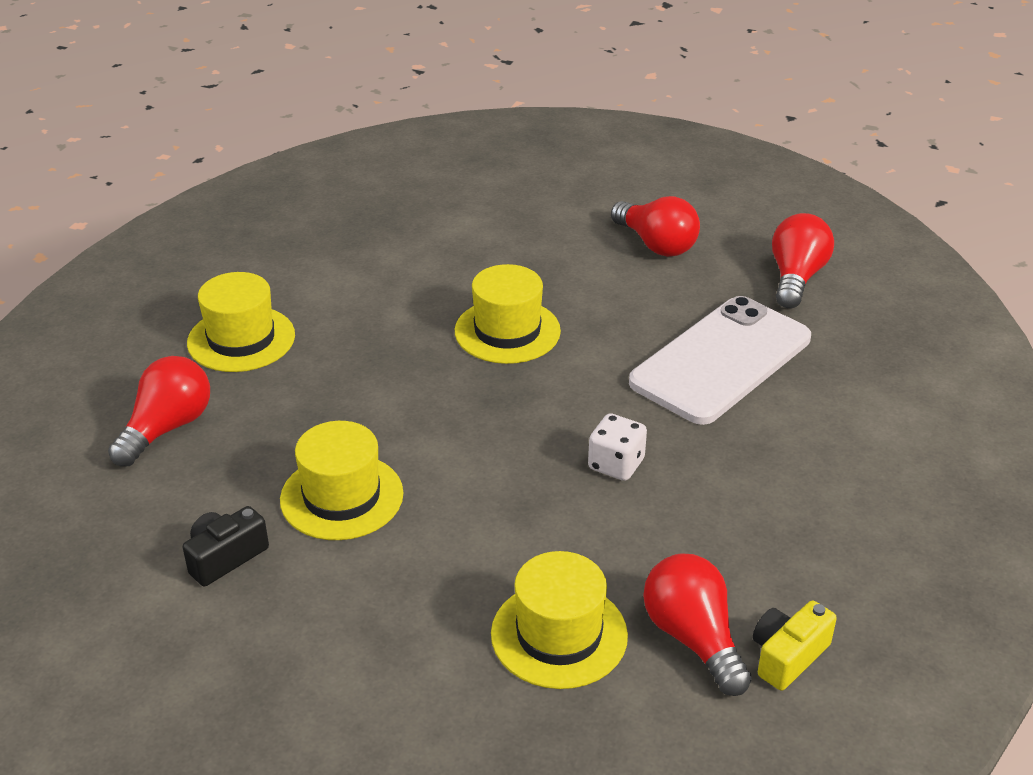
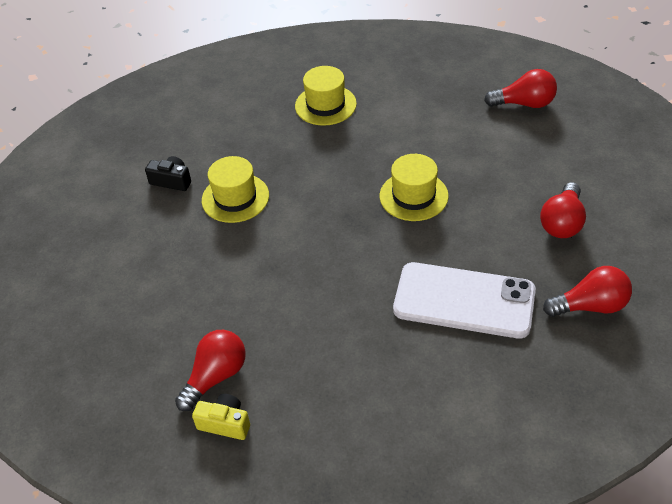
camera: 65 degrees right, 10 degrees up
red light bulb [108,356,210,466] -> red light bulb moved to [484,69,557,108]
yellow hat [491,551,628,689] -> none
white dice [588,413,647,481] -> none

